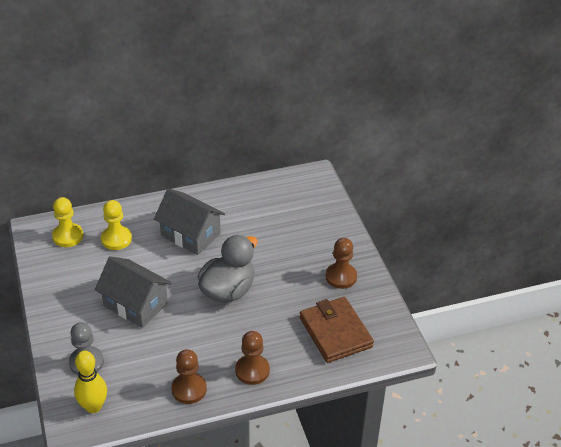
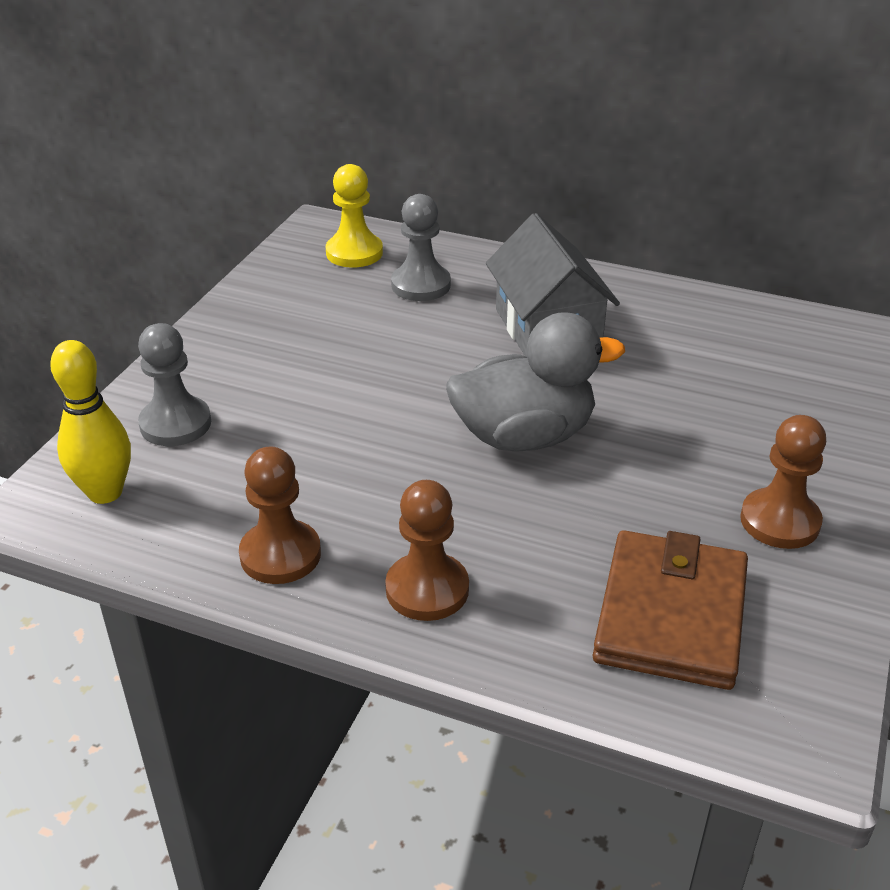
camera: 40 degrees right, 5 degrees down
grey house [95,256,172,328] -> none
yellow pawn [101,200,132,250] -> grey pawn [391,194,451,301]

